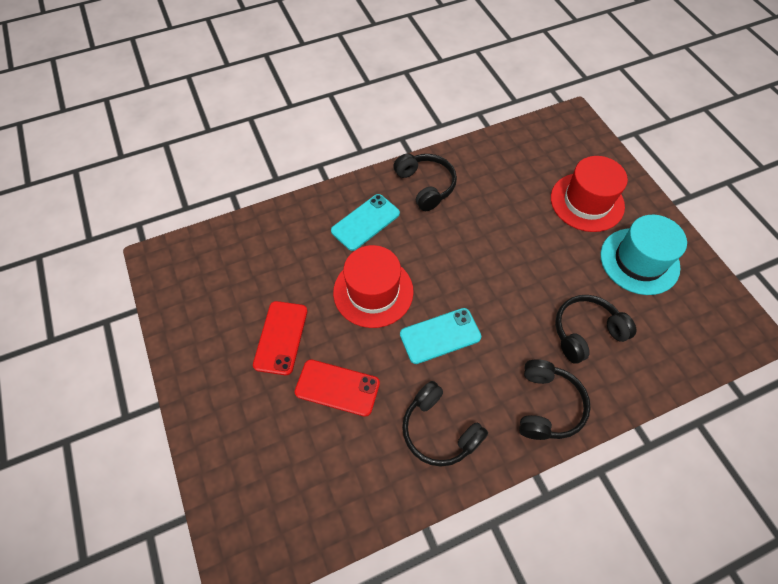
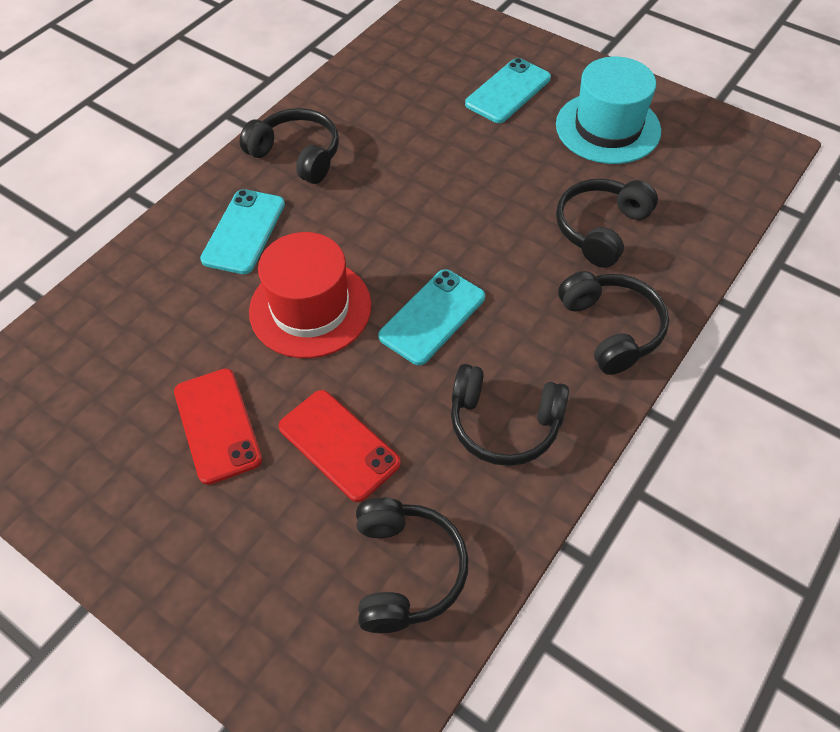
camera: 30 degrees left, 5 degrees down
red phone [295,359,380,417] -> red phone turned 60 degrees clockwise [279,390,401,502]
red hat [551,156,628,232] -> turquoise phone [465,58,551,123]
none -> black headphones [356,498,469,633]

